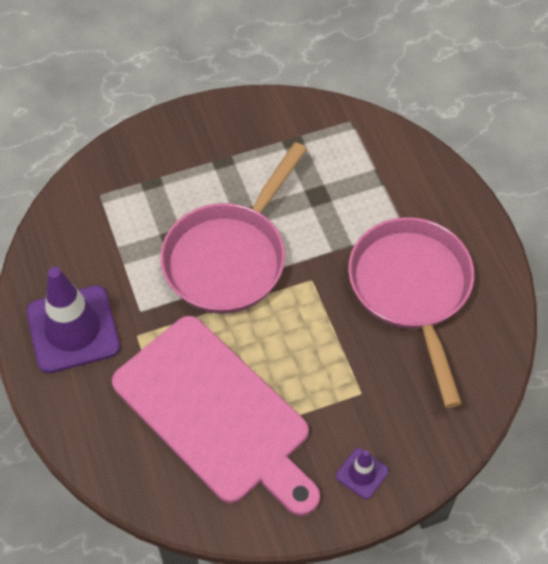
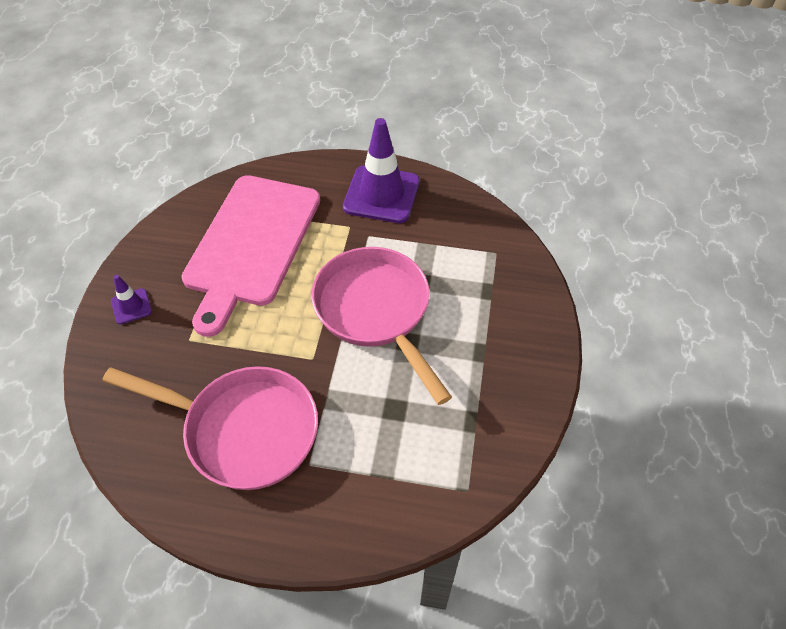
camera: 120 degrees right, 5 degrees down
pink cutting board [112,316,320,516] -> pink cutting board turned 60 degrees counterclockwise [182,175,320,337]

